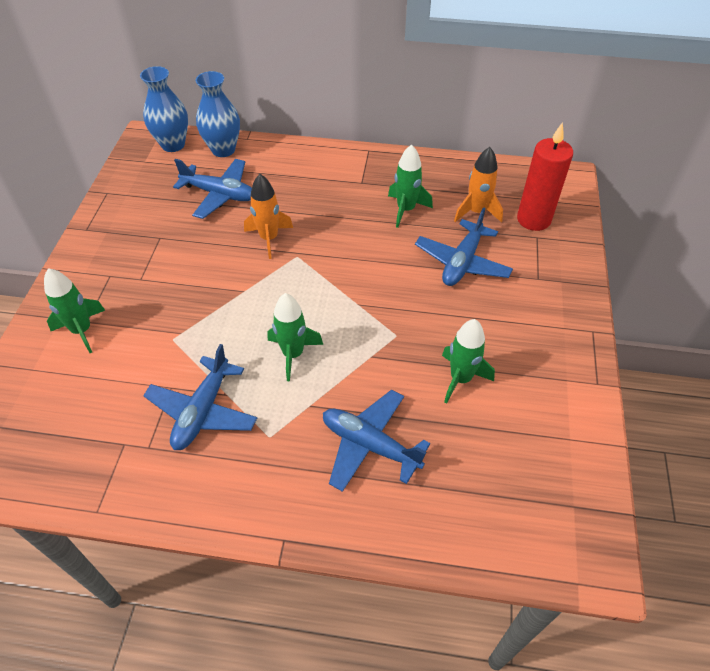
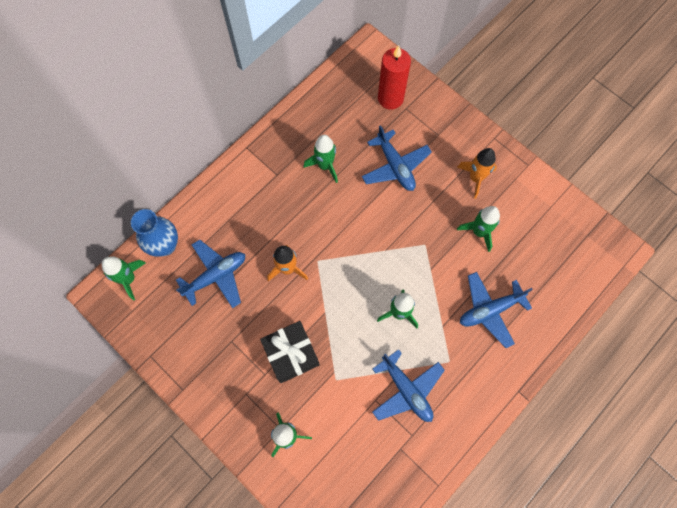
camera: 55 degrees left, 20 degrees up
blue vase [140,66,188,152] -> green rocket [102,257,145,301]
orange rocket [454,147,503,223] -> orange rocket moved to [457,148,497,199]
none -> black gift [260,321,319,383]

